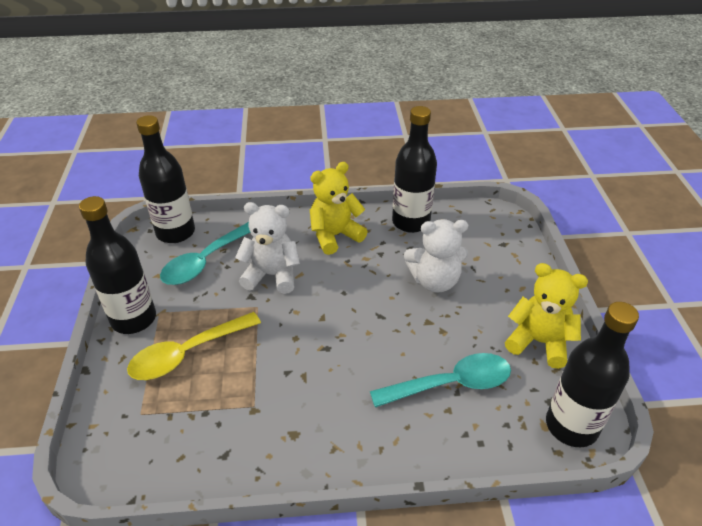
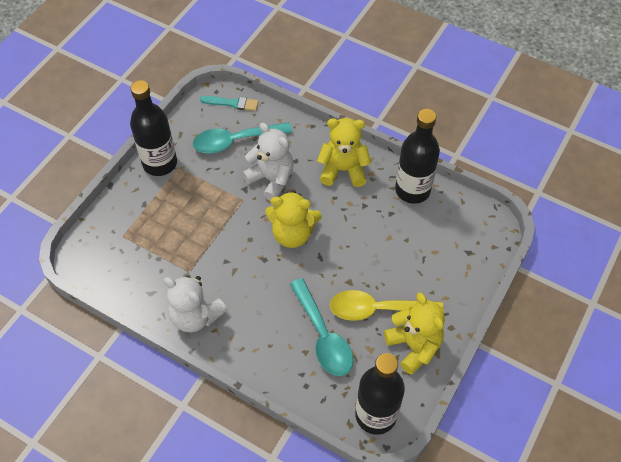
camera: 35 degrees right, 15 degrees up
yellow spoon [127,312,261,380] -> yellow spoon moved to [330,290,444,321]
black bottle [136,115,195,243] -> turquoise brush [200,96,259,111]
turquoise spoon [370,353,511,407] -> turquoise spoon turned 45 degrees clockwise [290,278,353,376]
white teddy bear [404,219,468,293] -> white teddy bear moved to [164,275,228,333]
none -> yellow teddy bear [265,190,322,248]

